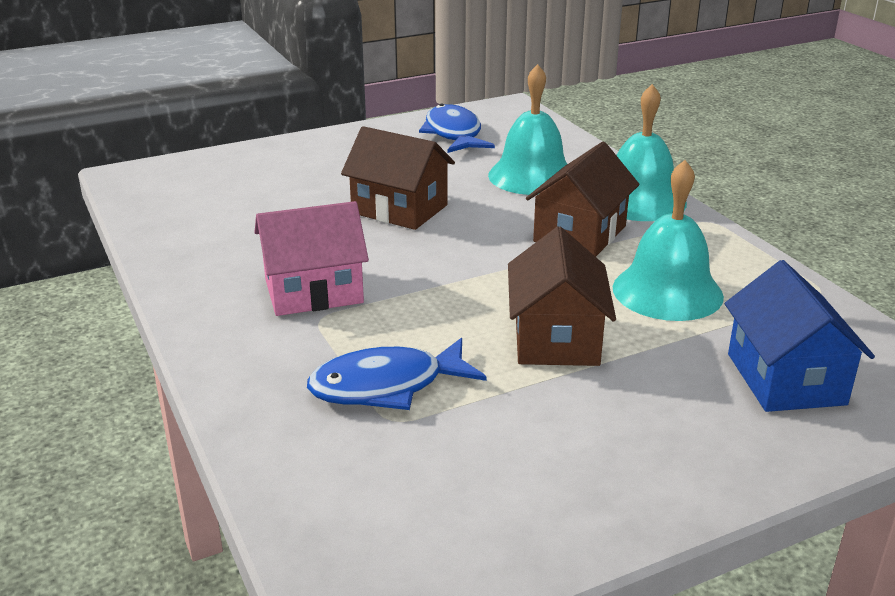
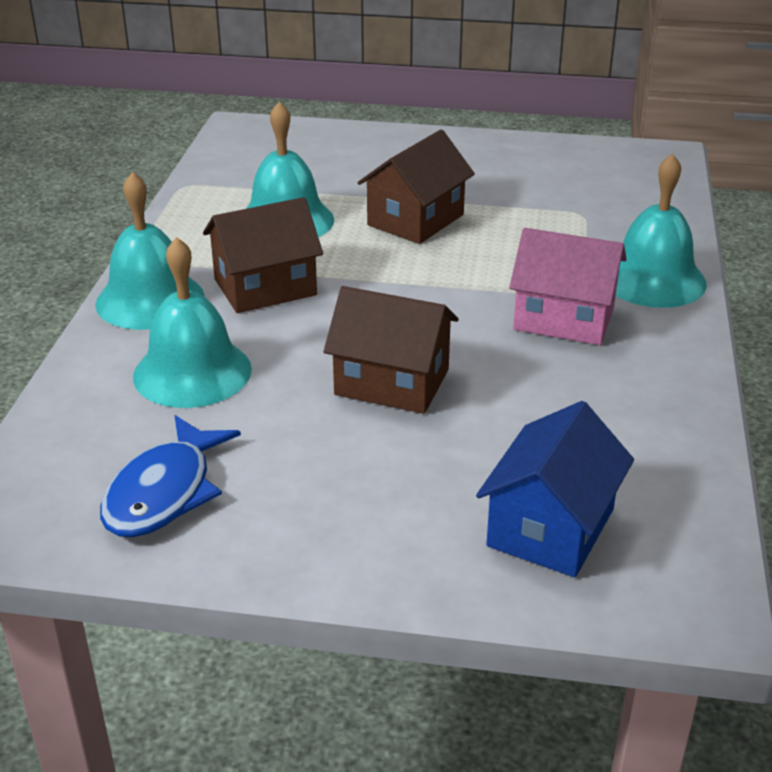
camera: 145 degrees left, 5 degrees up
blue fish [307,338,487,410] -> none
brown house [341,126,455,230] -> brown house turned 45 degrees counterclockwise [324,286,459,414]
blue house [724,260,875,412] -> blue house moved to [476,401,634,577]
none -> turquoise bell [616,153,707,308]

